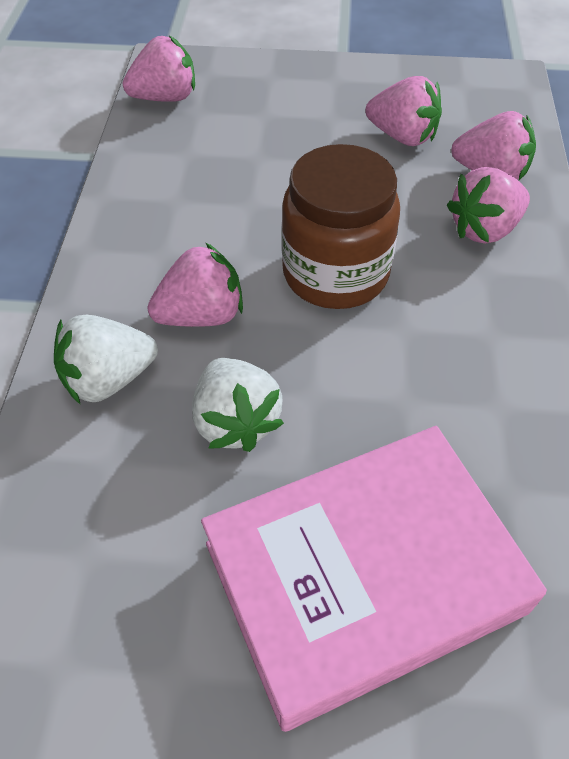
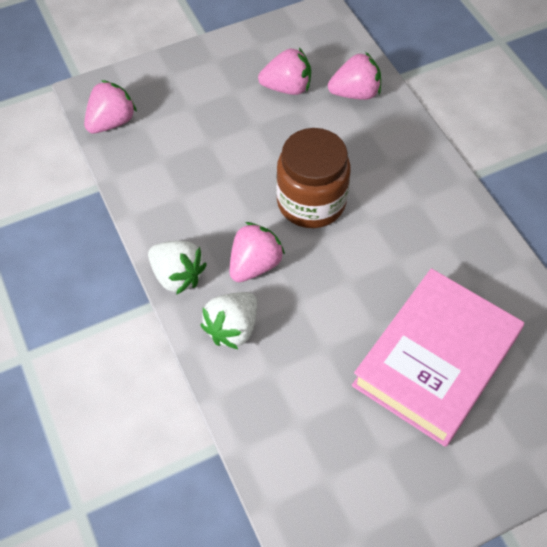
camera: 30 degrees left, 5 degrees up
white strawberry [192,358,284,452] -> white strawberry moved to [148,241,207,295]
pink strawberry [447,167,530,244] -> none

